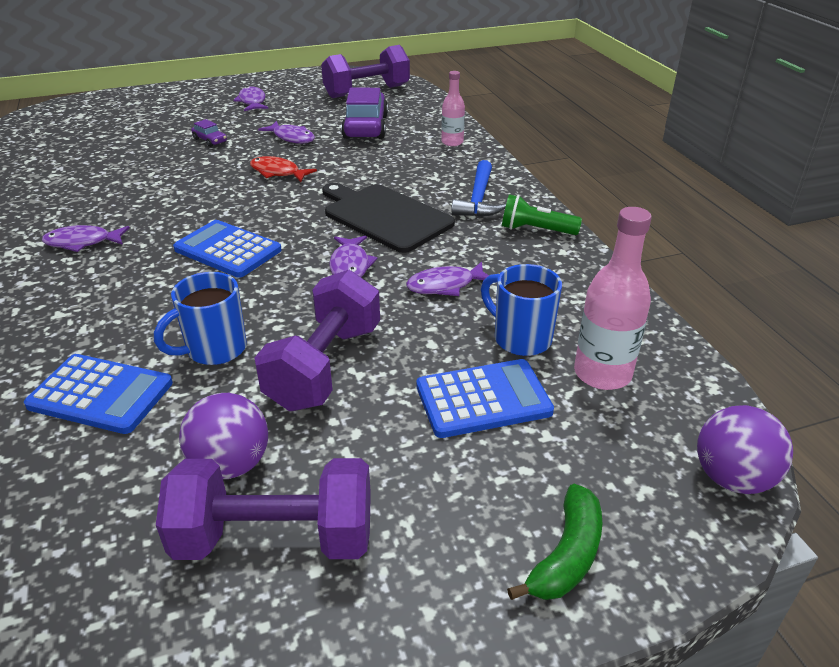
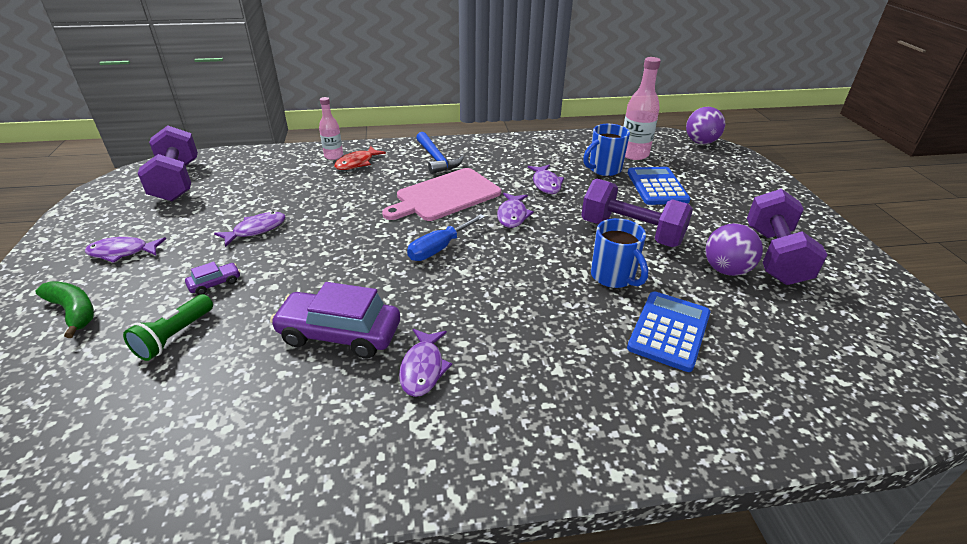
camera: 80 degrees left, 0 degrees up
blue calculator [173,220,282,278] -> none
red fish [250,156,317,182] -> red fish moved to [334,146,386,170]
black cutting board [322,183,455,253] -> pink cutting board [382,168,501,221]
purple fish [329,236,377,277] -> purple fish turned 90 degrees clockwise [497,193,534,228]
purple car [341,88,388,139] -> purple car moved to [270,282,400,359]
blue hammer [451,160,506,217] -> blue hammer turned 45 degrees clockwise [416,132,464,174]
green flashlight [502,194,582,235] -> green flashlight moved to [123,294,213,361]
green banana [507,484,602,600] -> green banana moved to [35,282,94,338]
none -> blue screwdriver [407,214,485,261]

